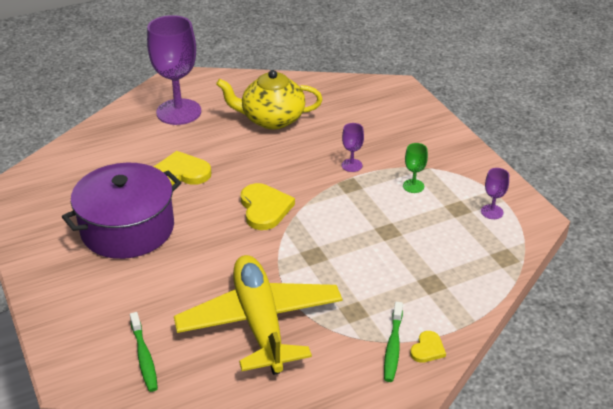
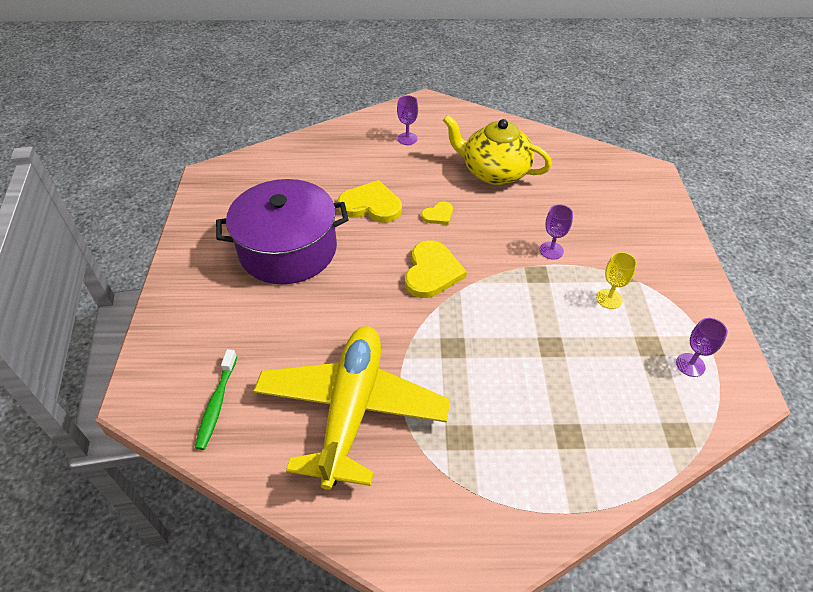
camera: 25 degrees right, 10 degrees up
purple goblet [147,15,201,125] -> purple goblet [397,96,418,145], size x0.43
green toothbrush [384,302,403,382] -> none
green goblet [403,143,428,193] -> yellow goblet [596,252,637,309]
yellow heart [410,331,446,363] -> yellow heart moved to [421,201,453,225]

